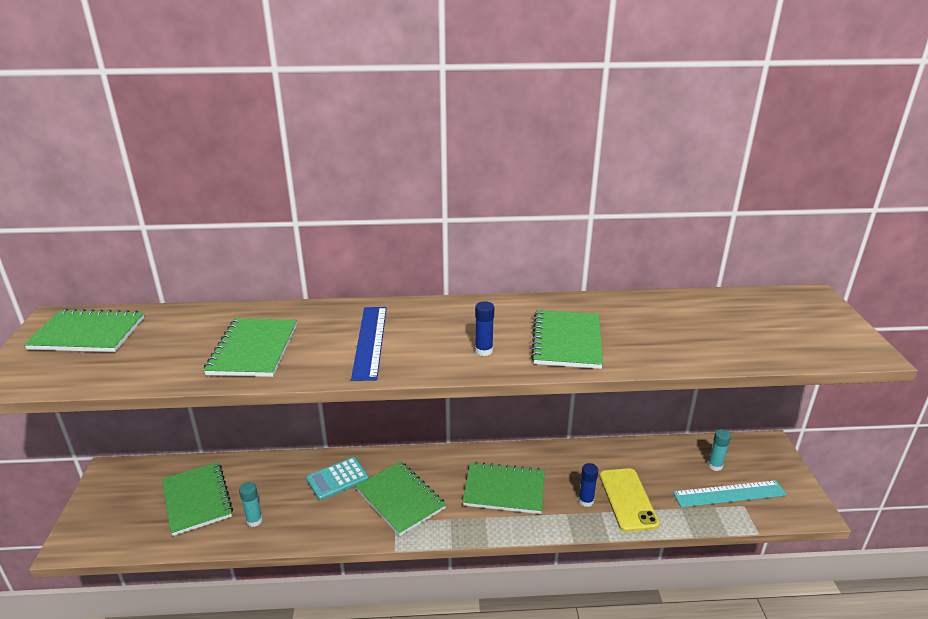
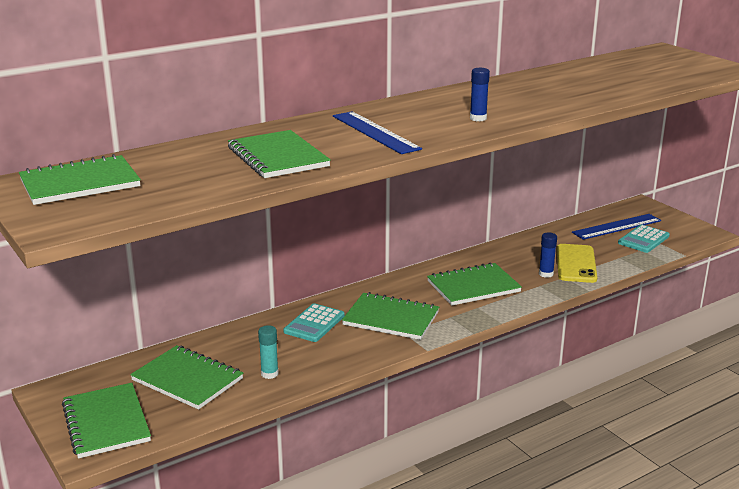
camera: 30 degrees left, 5 degrees down
green notebook [531,310,603,369] -> green notebook moved to [62,383,151,459]
yellow phone [600,468,659,532] -> yellow phone turned 45 degrees clockwise [557,244,597,283]
turquoise ruler [673,480,787,508] -> turquoise calculator [618,225,670,253]
turquoise glue stick [708,429,731,471] -> blue ruler [572,214,661,240]

